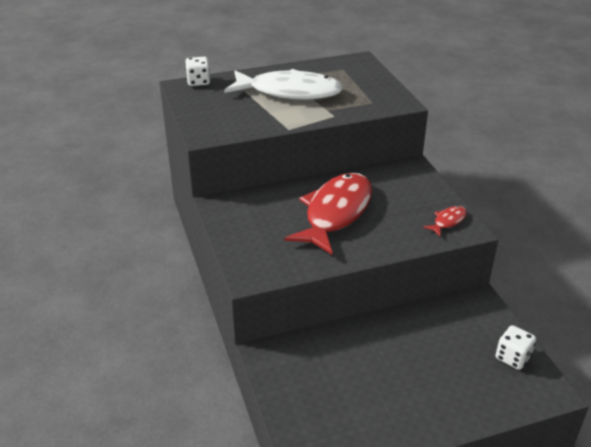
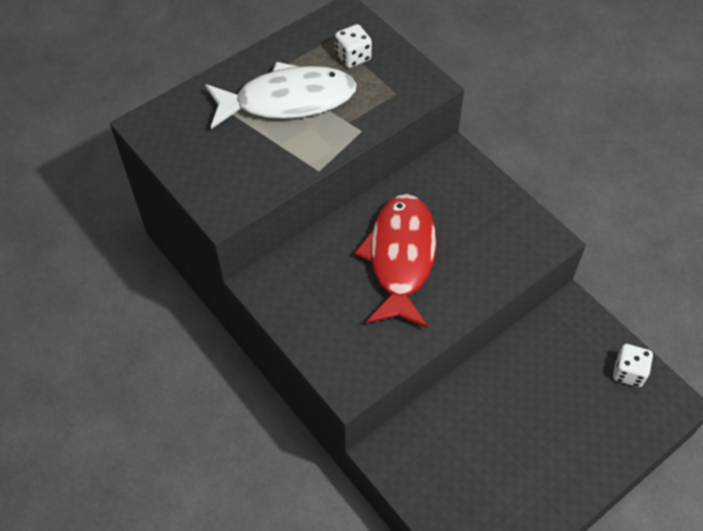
camera: 20 degrees left, 20 degrees up
white dice [185,57,210,86] -> white dice moved to [335,24,372,68]
red fish [423,206,467,236] -> none

